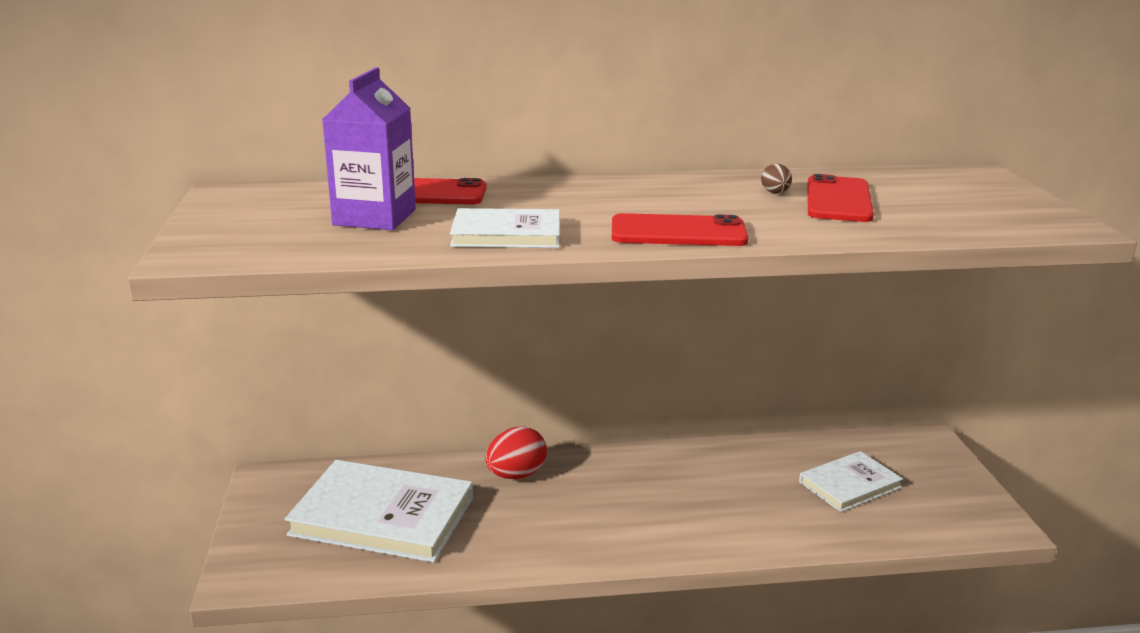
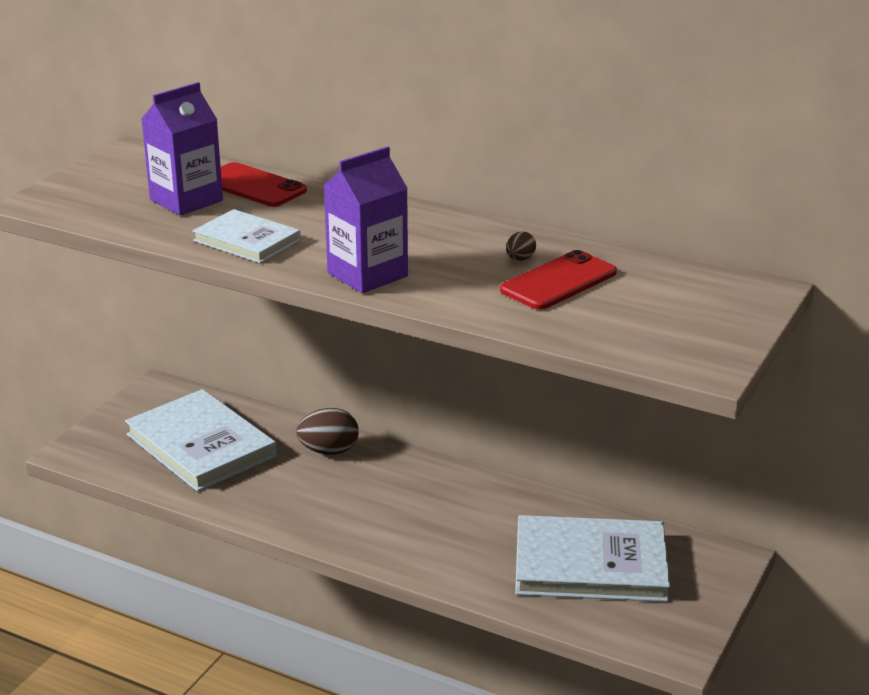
camera: 35 degrees right, 5 degrees up
red egg [485,427,547,479] -> brown egg [296,408,359,455]
red phone [612,213,749,246] -> purple carton [324,146,408,293]
white book [799,451,903,512] -> white book [515,515,670,602], size x1.75

